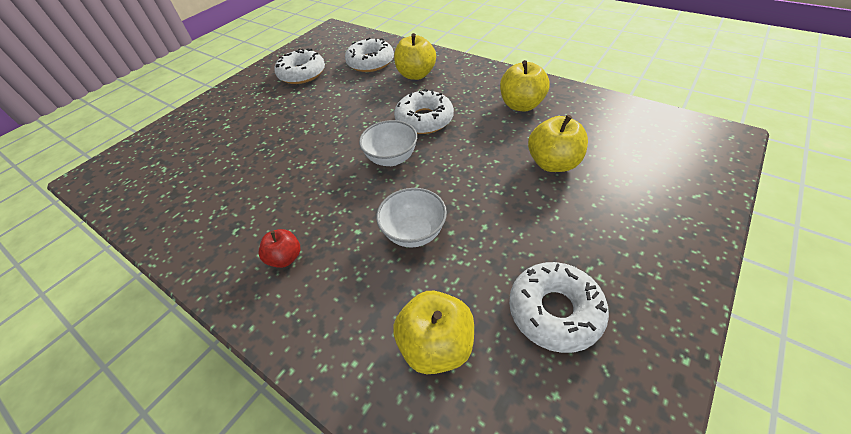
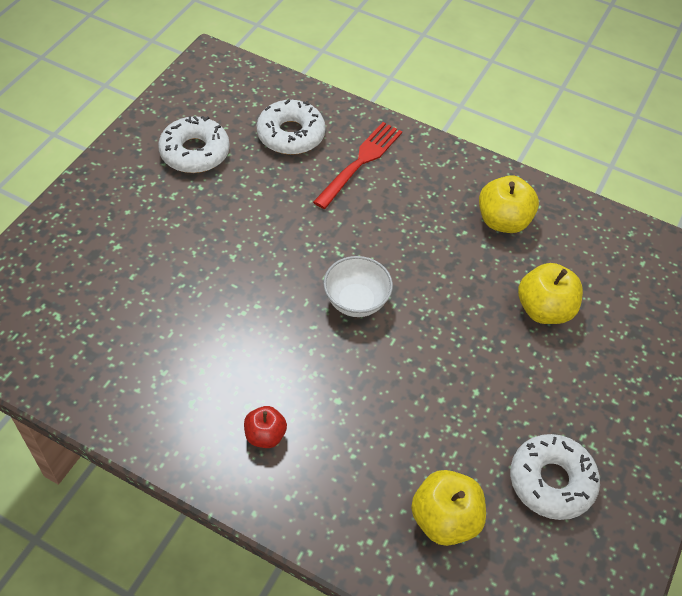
camera: 15 degrees left, 5 degrees up
white bowl [376,188,447,248] -> none
yellow apple [394,33,436,80] -> red fork [313,122,402,209]
white donut [394,88,454,134] -> none

